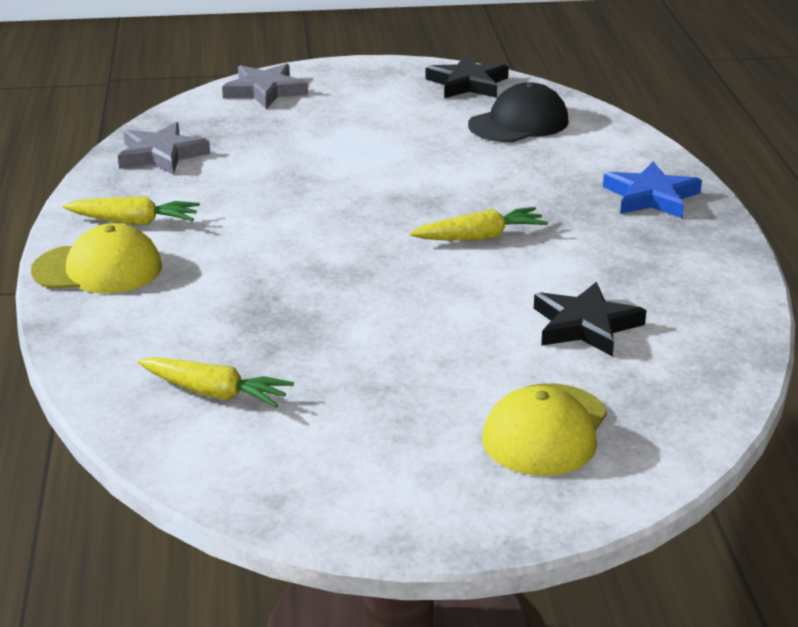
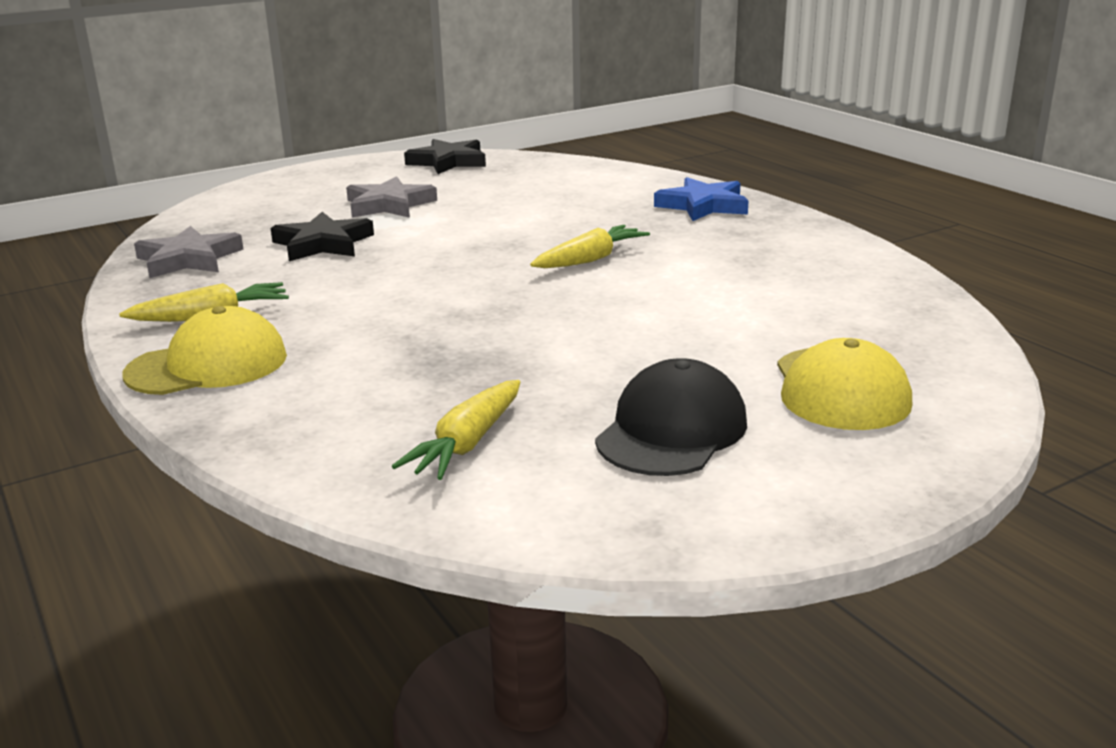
camera: 25 degrees left, 5 degrees down
yellow carrot [138,357,294,407] -> yellow carrot turned 120 degrees clockwise [392,380,521,480]
grey star [222,64,308,109] -> grey star moved to [346,176,437,218]
black cap [468,82,569,142] -> black cap moved to [595,358,747,476]
black star [534,282,647,356] -> black star moved to [271,212,374,261]

